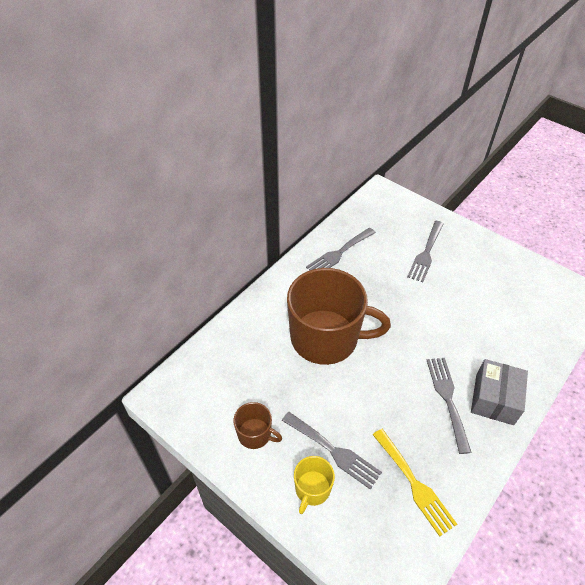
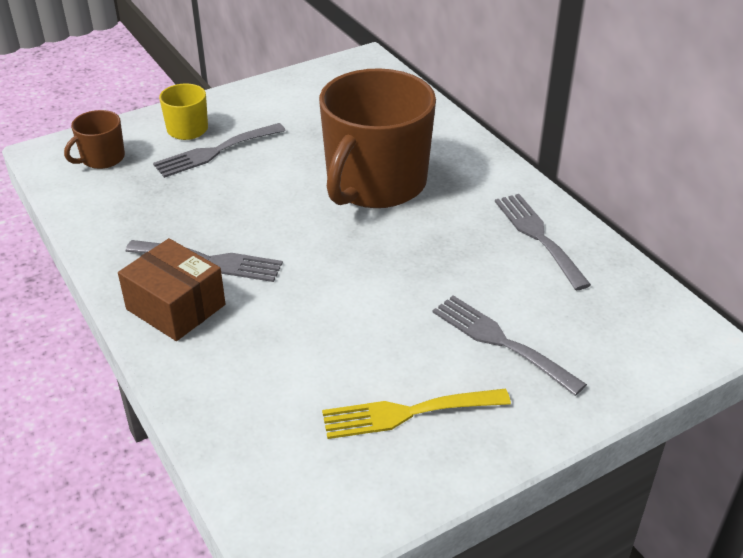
camera: 110 degrees right, 10 degrees down
brown mug [233,402,282,449] -> brown mug moved to [64,110,125,169]
yellow fork [372,429,457,537] -> yellow fork moved to [322,389,511,439]
grey box [471,359,528,425] -> brown box [118,238,225,341]

